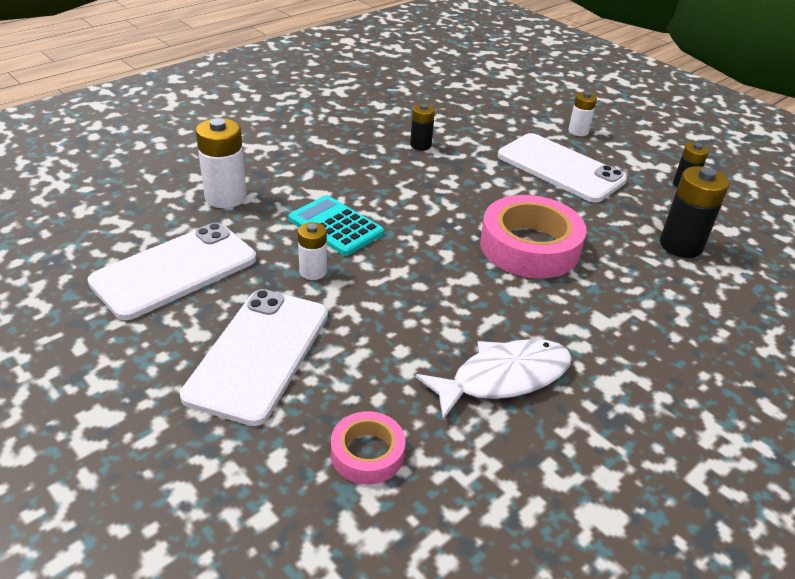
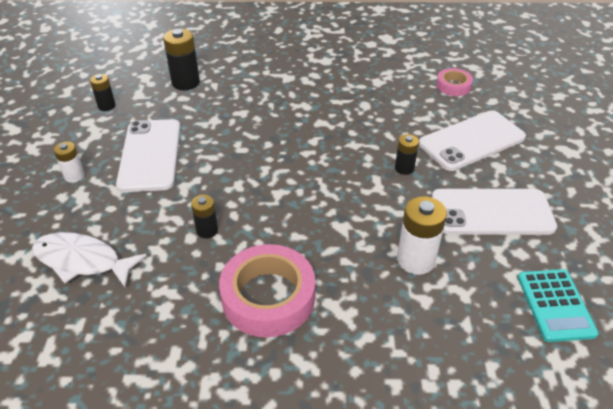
camera: 135 degrees left, 5 degrees up
turquoise calculator [288,195,384,256] -> turquoise calculator moved to [518,269,599,342]
white battery [298,222,327,280] -> black battery [395,134,419,175]
white fish [416,339,572,420] -> white fish moved to [32,232,147,287]
pink tape [480,195,586,278] -> pink tape moved to [219,244,315,337]

